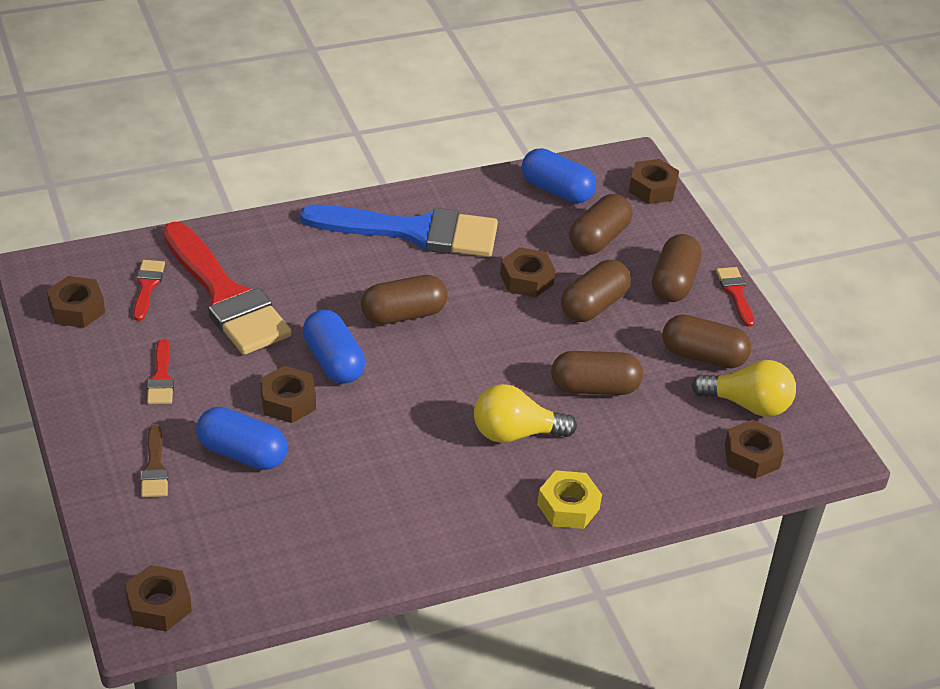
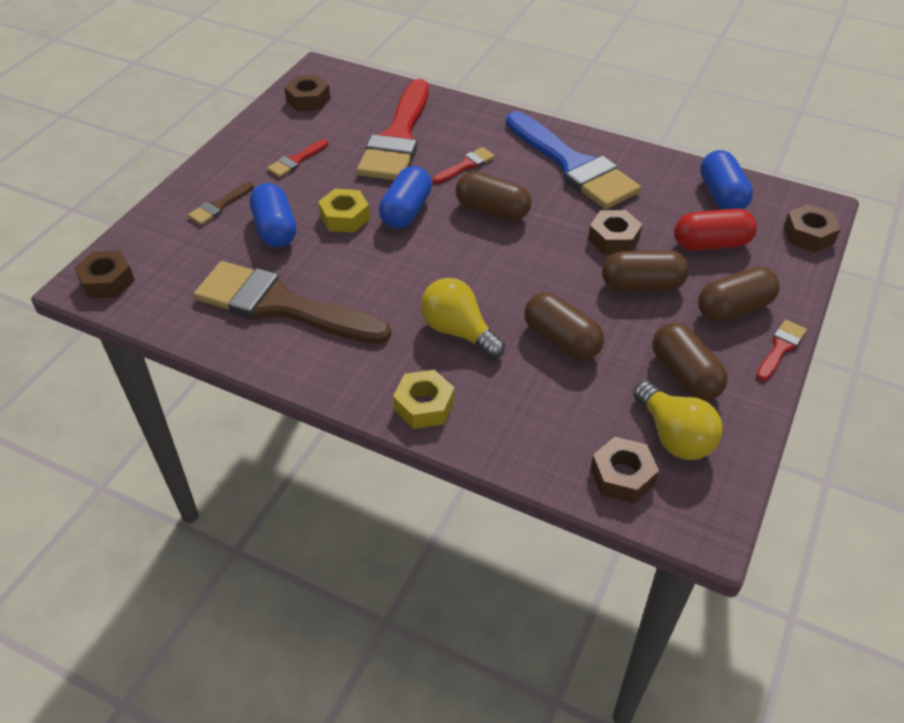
camera: 50 degrees right, 5 degrees up
red brush [133,260,165,321] -> red brush moved to [433,147,495,184]
brown nut [260,366,316,423] -> yellow nut [318,189,370,233]
brown capsule [569,194,633,255] -> red capsule [674,208,757,251]
none -> brown brush [194,261,391,344]

